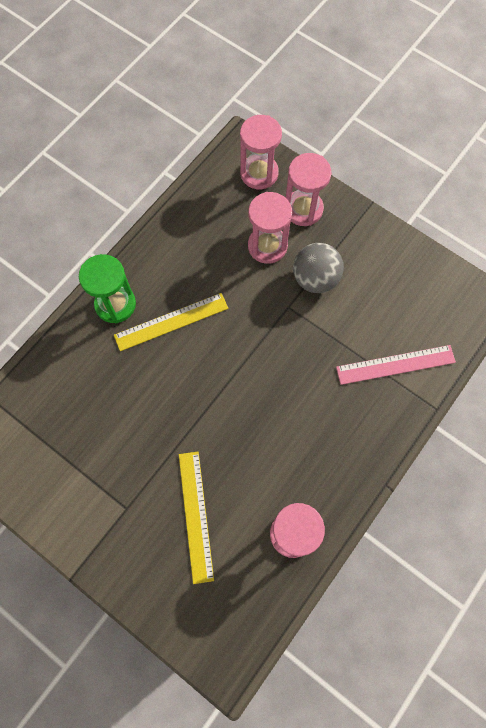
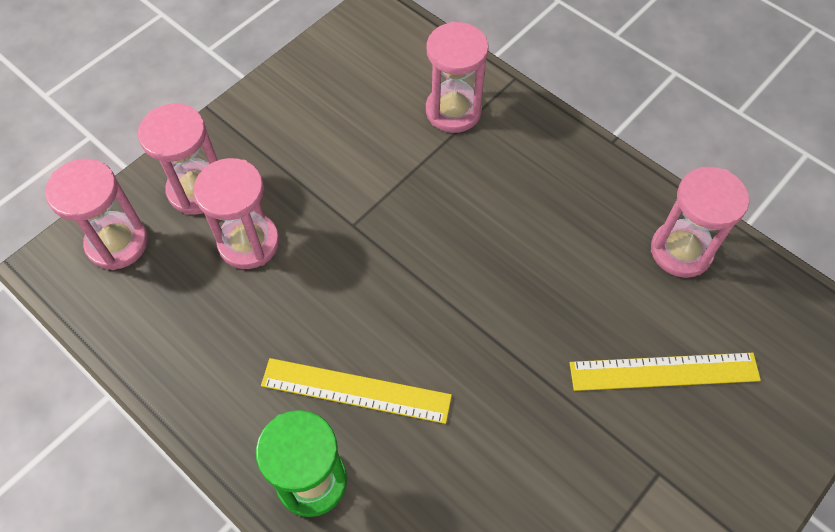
camera: 85 degrees left, 10 degrees down
yellow ruler [114,293,229,351] -> yellow ruler turned 60 degrees counterclockwise [261,358,452,424]
grey ball [293,243,344,293] -> none
pink ruler [336,345,456,385] -> pink hourglass [426,21,489,133]

